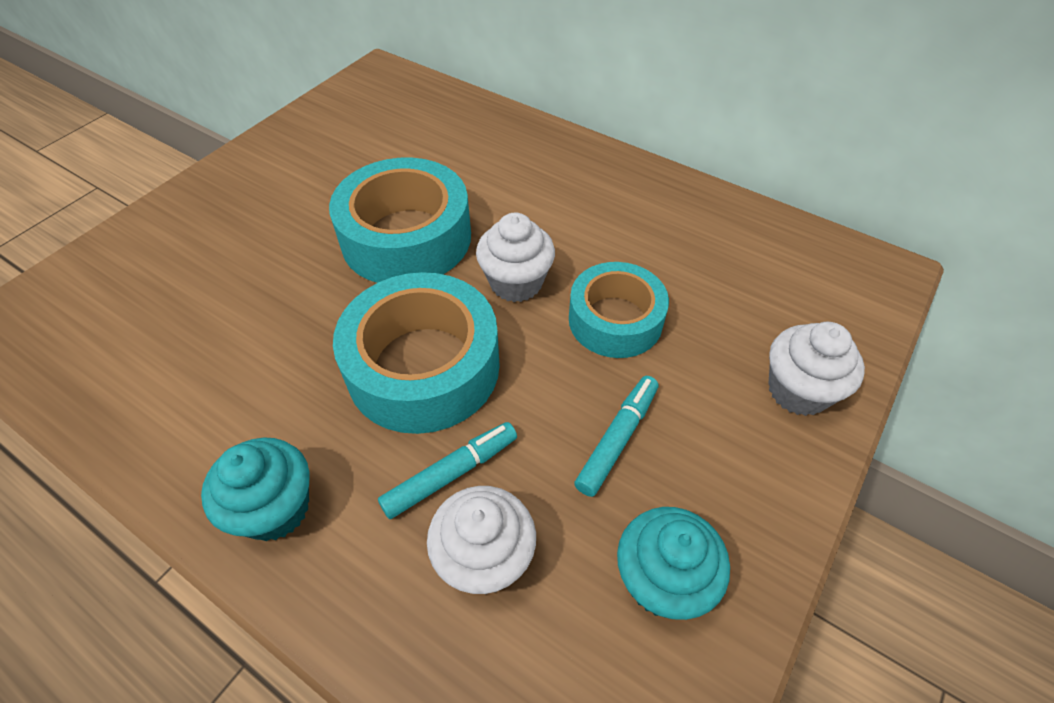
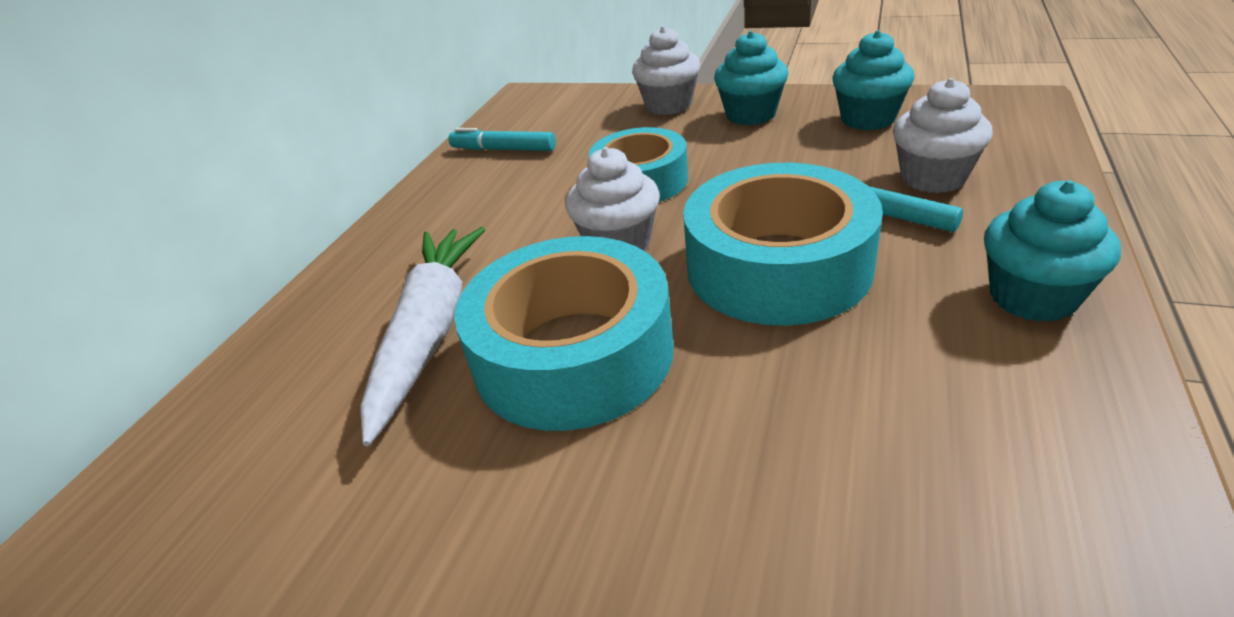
camera: 100 degrees left, 15 degrees down
turquoise marker [574,376,658,497] -> turquoise marker moved to [448,128,556,151]
none -> white carrot [360,227,485,446]
none -> turquoise cupcake [714,31,788,125]

